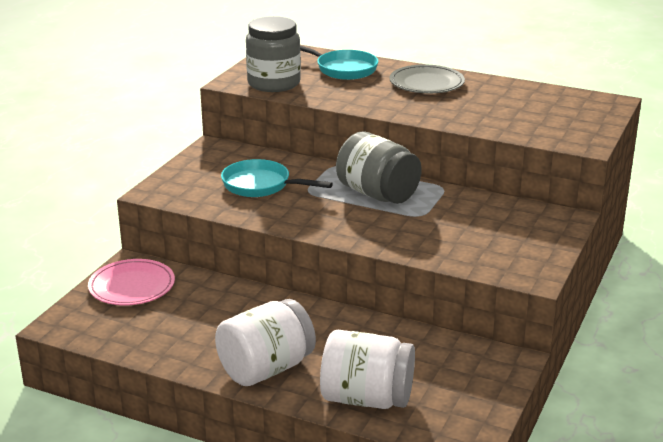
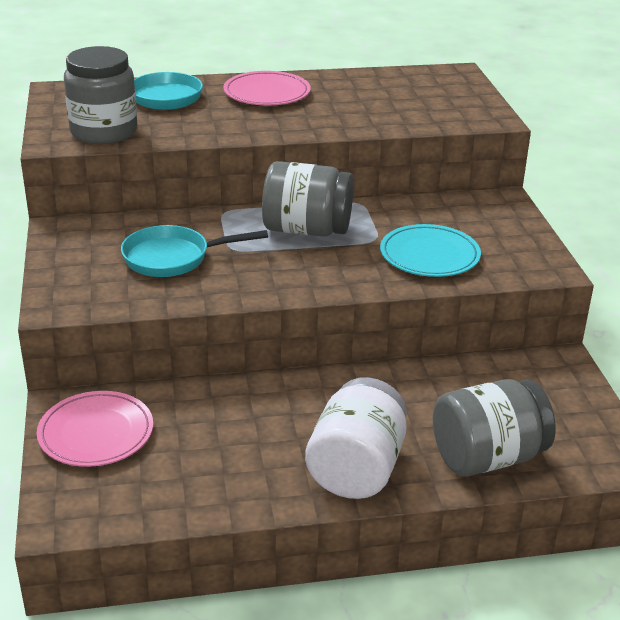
camera: 35 degrees left, 5 degrees up
white jar [320,330,415,409] -> grey jar [433,379,556,476]
grey plate [389,65,465,93] -> pink plate [223,71,311,105]
none -> turquoise plate [380,224,481,277]

